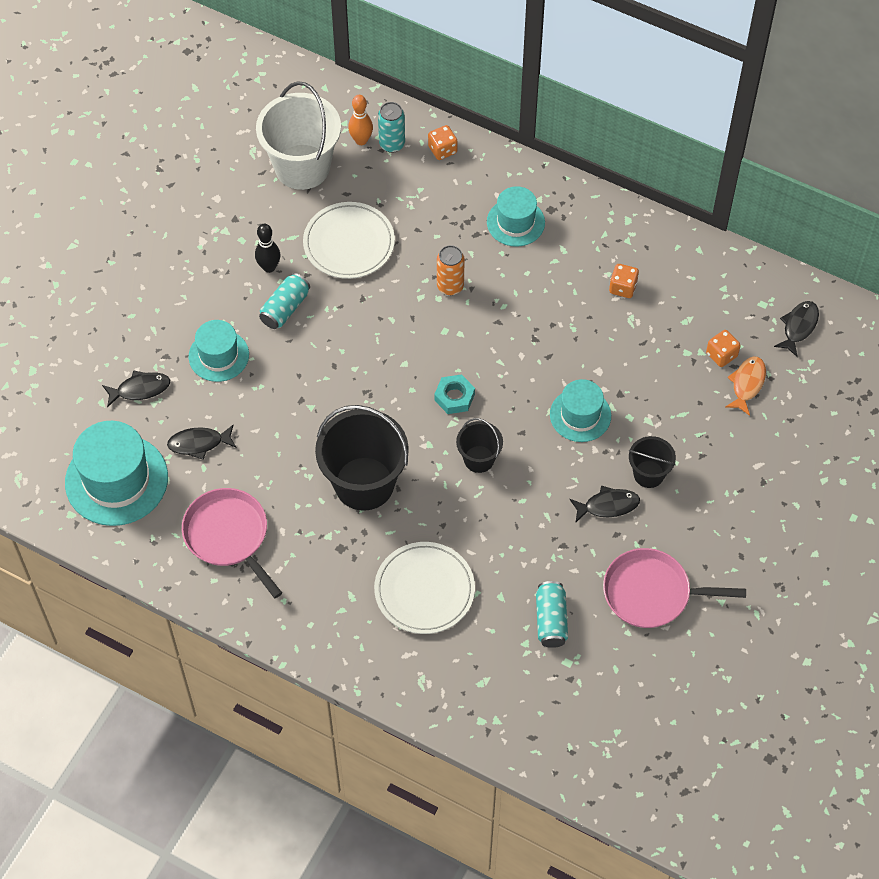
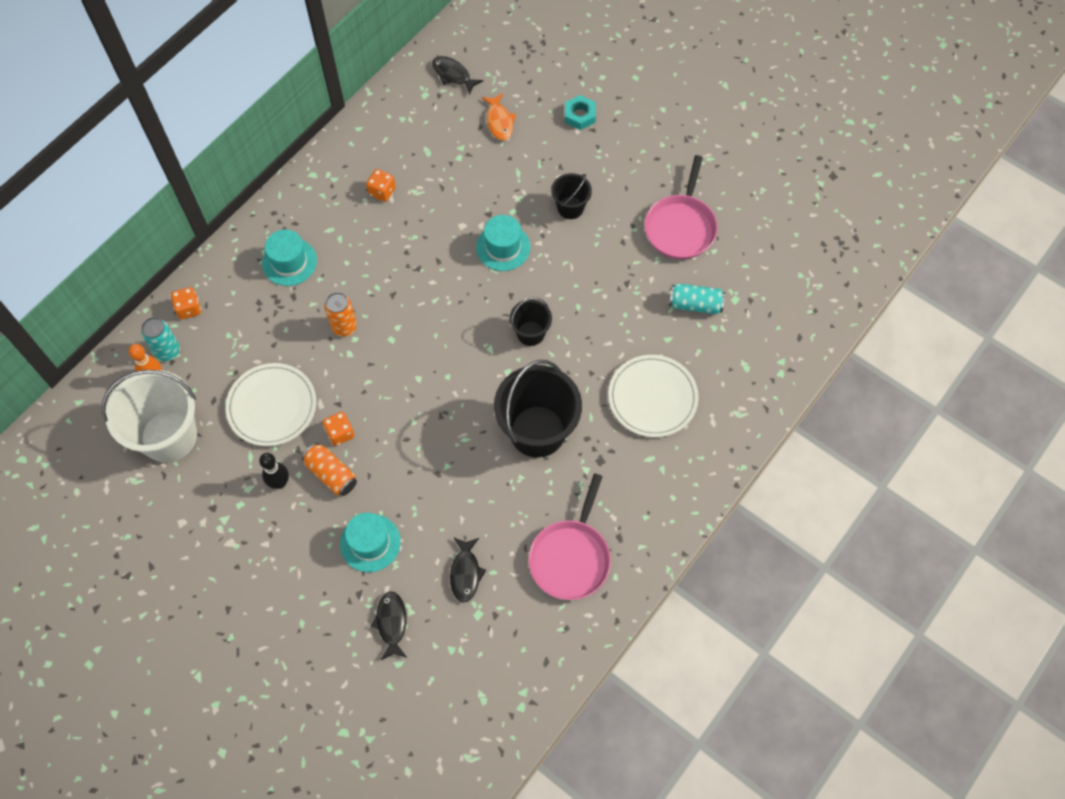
camera: 80 degrees left, 5 degrees up
turquoise hat [65,421,168,526] -> none
pink pan [182,488,282,598] -> pink pan turned 45 degrees counterclockwise [528,473,611,600]
turquoise can [259,273,310,329] -> orange can [302,443,357,496]
turquoise nut [434,374,475,414] -> turquoise nut moved to [565,95,596,130]
black fish [569,485,640,523] -> none
orange dice [706,330,741,367] -> orange dice moved to [323,412,355,446]
orange fish [725,356,766,416] -> orange fish turned 135 degrees counterclockwise [482,93,516,140]

